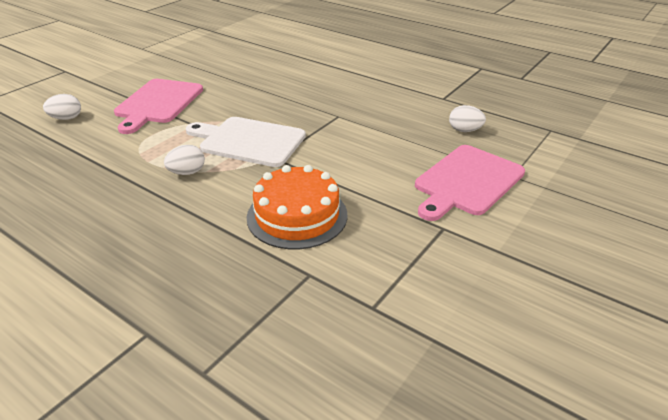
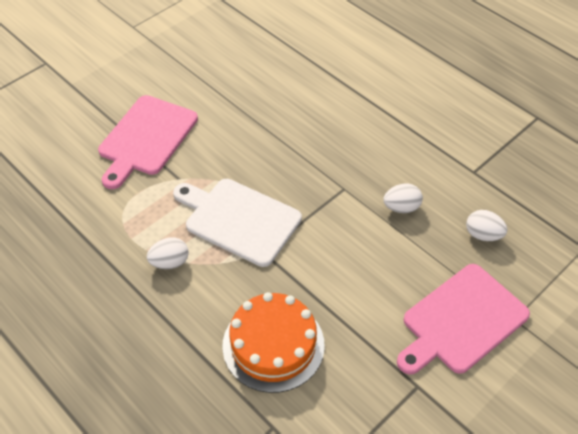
camera: 10 degrees right, 15 degrees up
white egg [43,94,81,120] -> white egg moved to [383,183,423,213]

